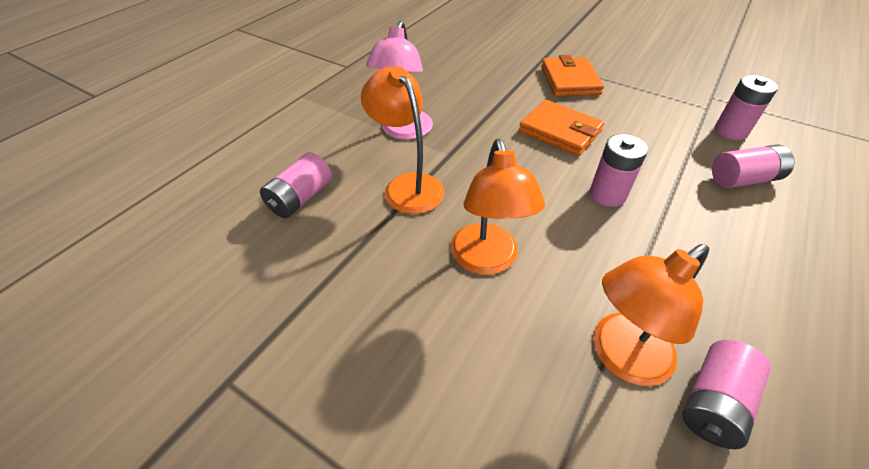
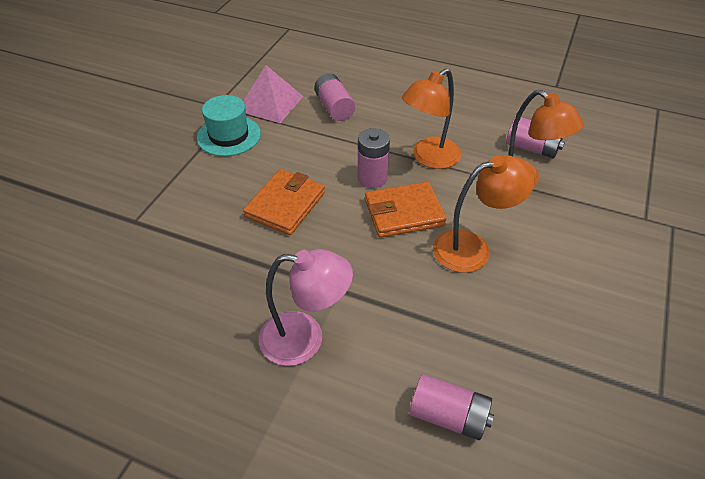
camera: 100 degrees left, 0 degrees up
orange lamp [361,66,445,214] -> orange lamp moved to [402,68,461,169]
orange wallet [541,55,604,96] -> orange wallet moved to [365,182,447,238]
pink battery [715,75,778,140] -> pink pyramid [243,65,304,123]
none -> turquoise hat [197,95,261,156]

